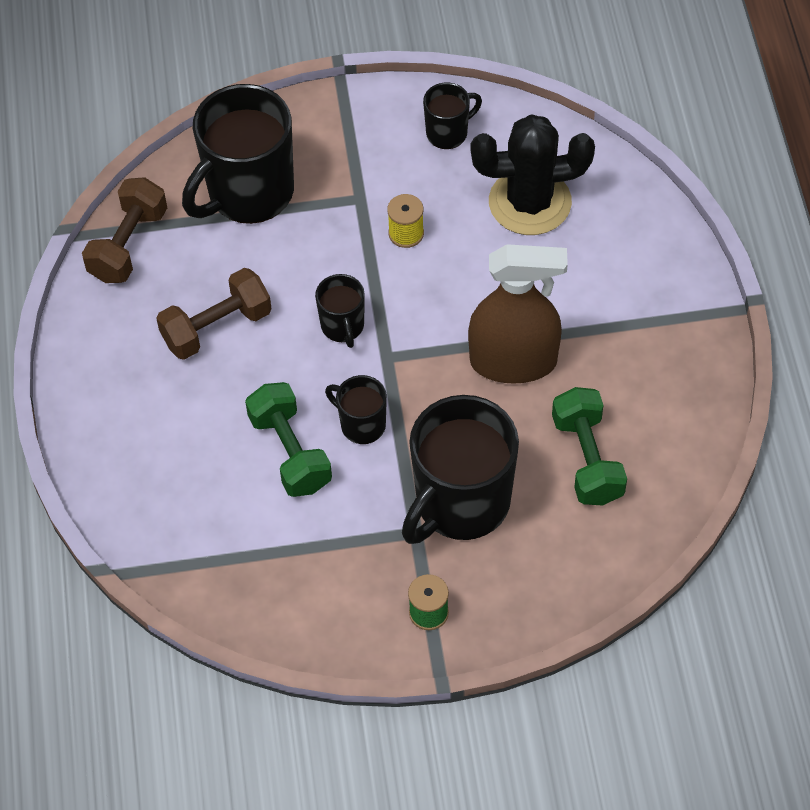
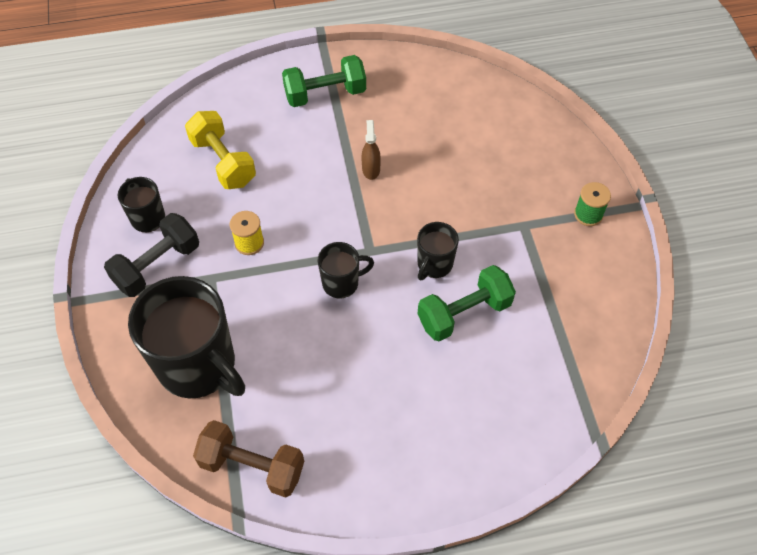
camera: 95 degrees left, 0 degrees up
brown dumbbell [156,268,272,360] -> none
black mug [402,395,519,544] -> none
brown spray bottle [468,244,568,384] -> brown spray bottle [361,120,381,180], size x0.42
black cactus [471,114,595,235] -> yellow dumbbell [185,111,256,189]
green dumbbell [552,387,627,506] -> green dumbbell moved to [282,55,366,107]
none -> black dumbbell [104,213,199,297]

